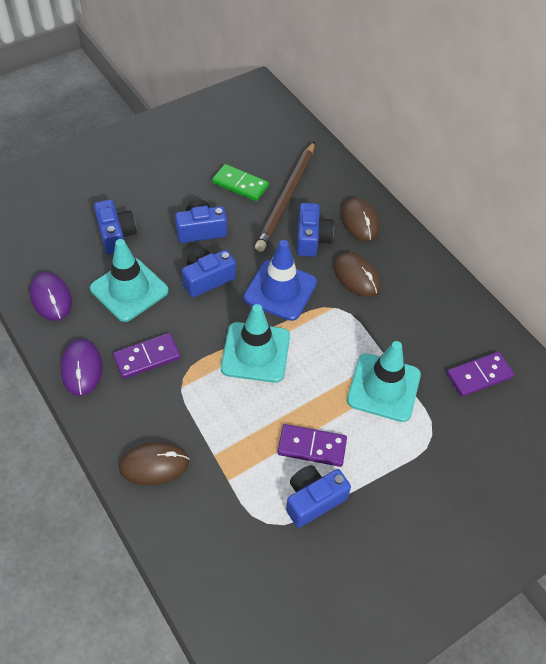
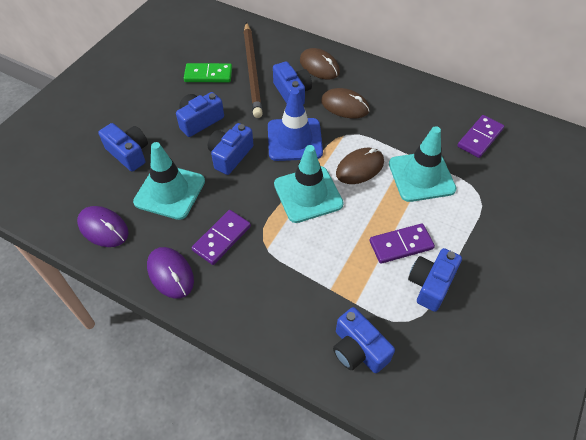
camera: 25 degrees left, 0 degrees up
brown mouse [119,442,189,485] -> brown mouse moved to [336,148,384,184]
none -> blue camera [333,307,395,373]

